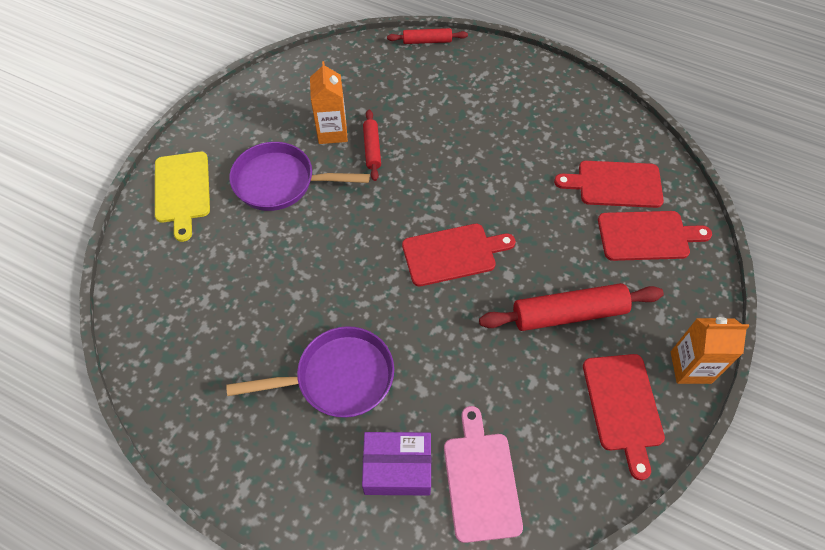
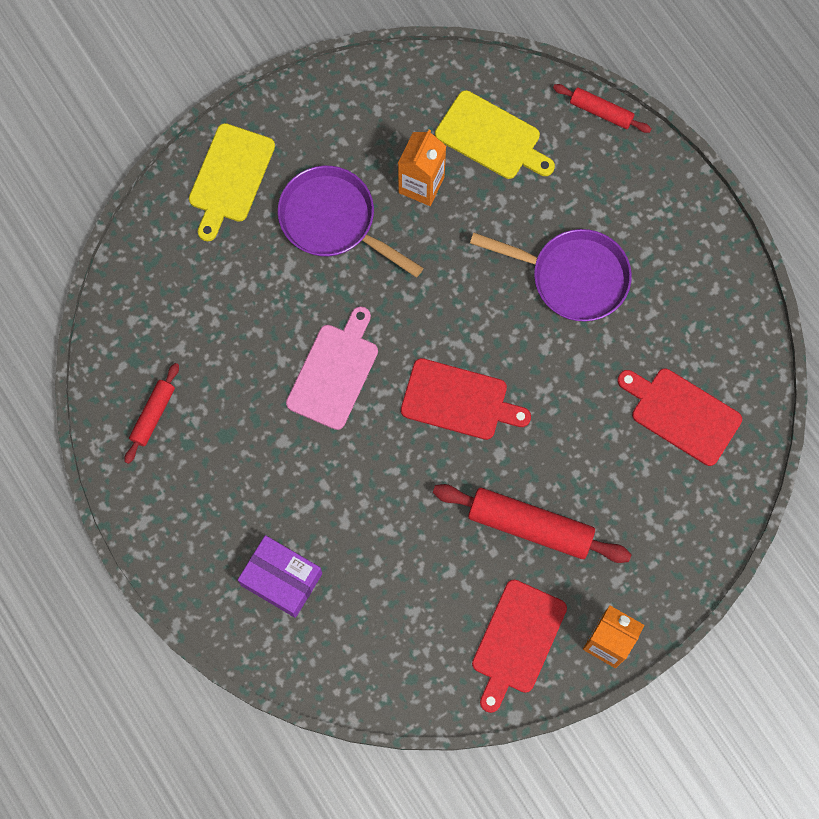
camera: 30 degrees right, 15 degrees up
purple pan [226,326,394,418] -> purple pan moved to [470,229,632,321]
red rolling pin [363,109,381,181] -> red rolling pin moved to [125,363,179,464]
pink cutting board [444,406,523,543] -> pink cutting board moved to [286,306,378,430]
red cutting board [598,211,712,261] -> none
none -> yellow cutting board [435,90,555,179]

